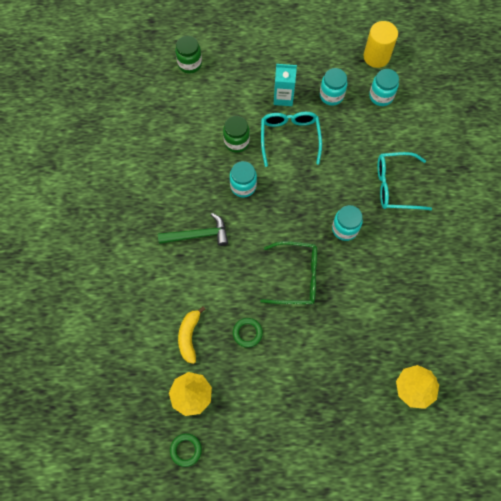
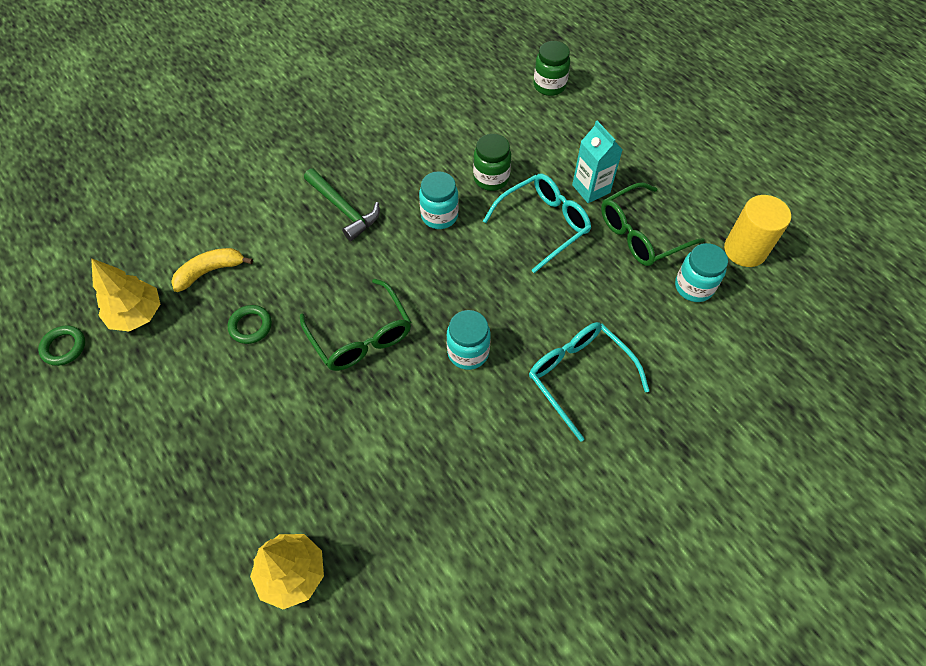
camera: 55 degrees right, 10 degrees down
turquoise jar [320,68,347,106] -> green glasses [601,183,705,266]

